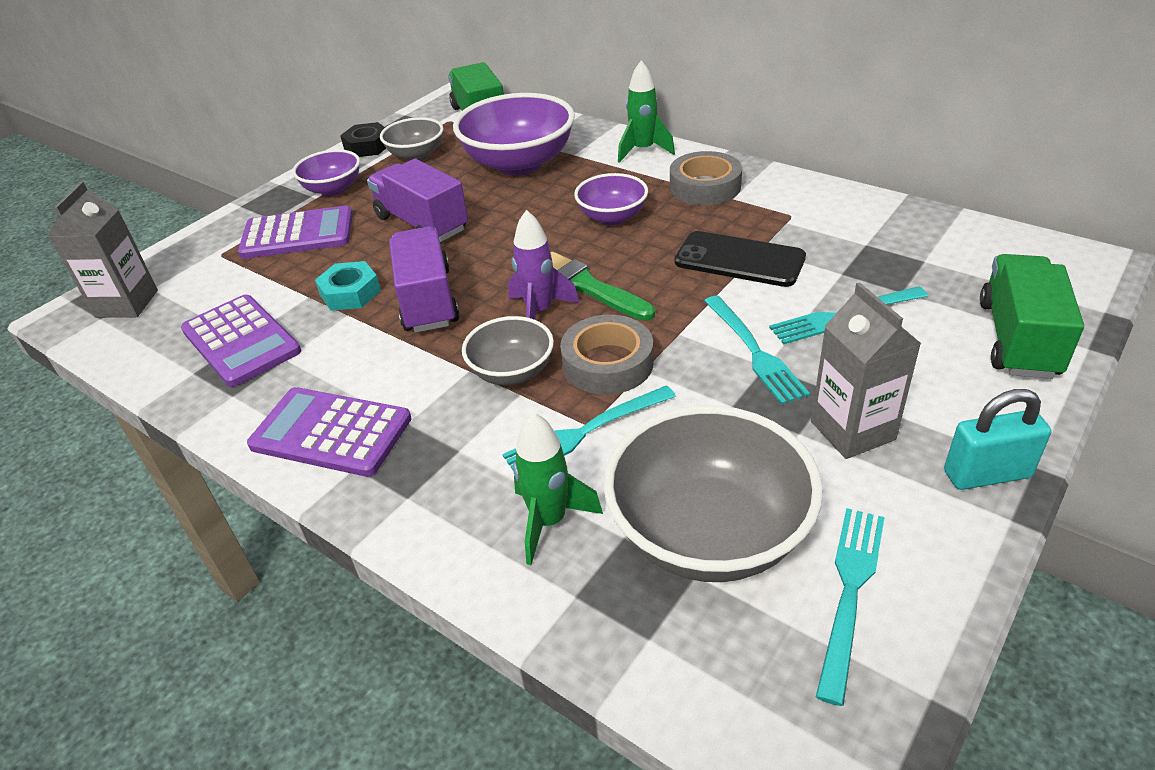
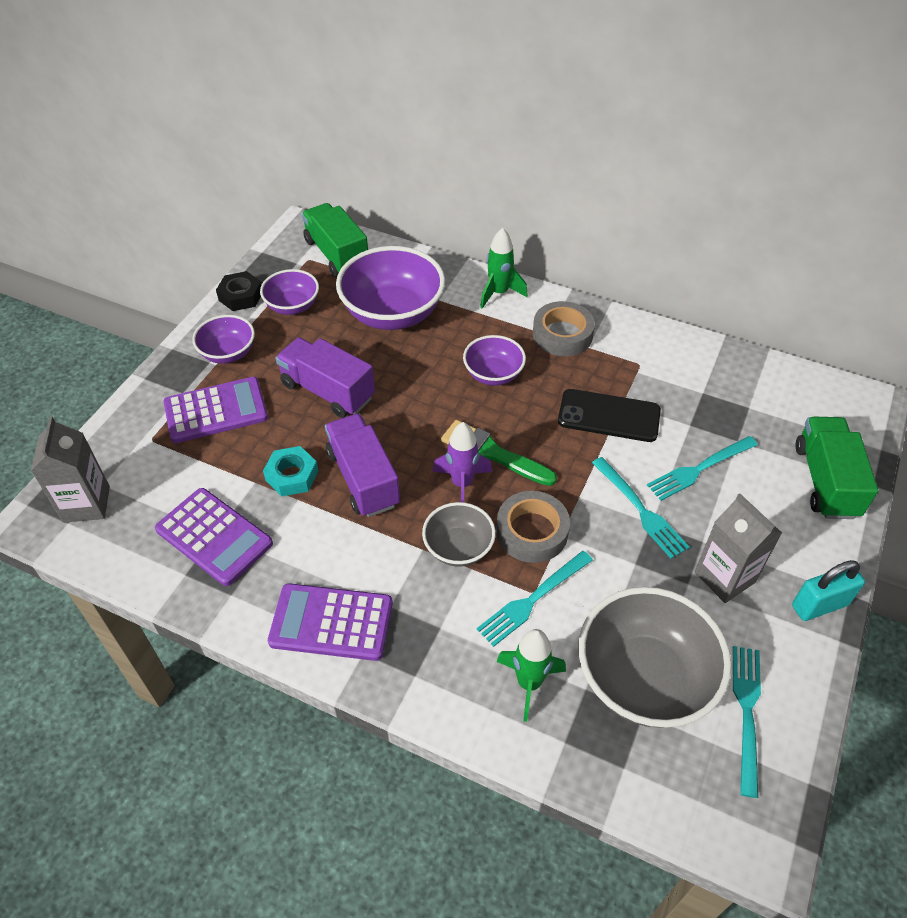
camera: 15 degrees left, 10 degrees up
grey bowl [380,117,443,161] -> purple bowl [260,269,319,315]

